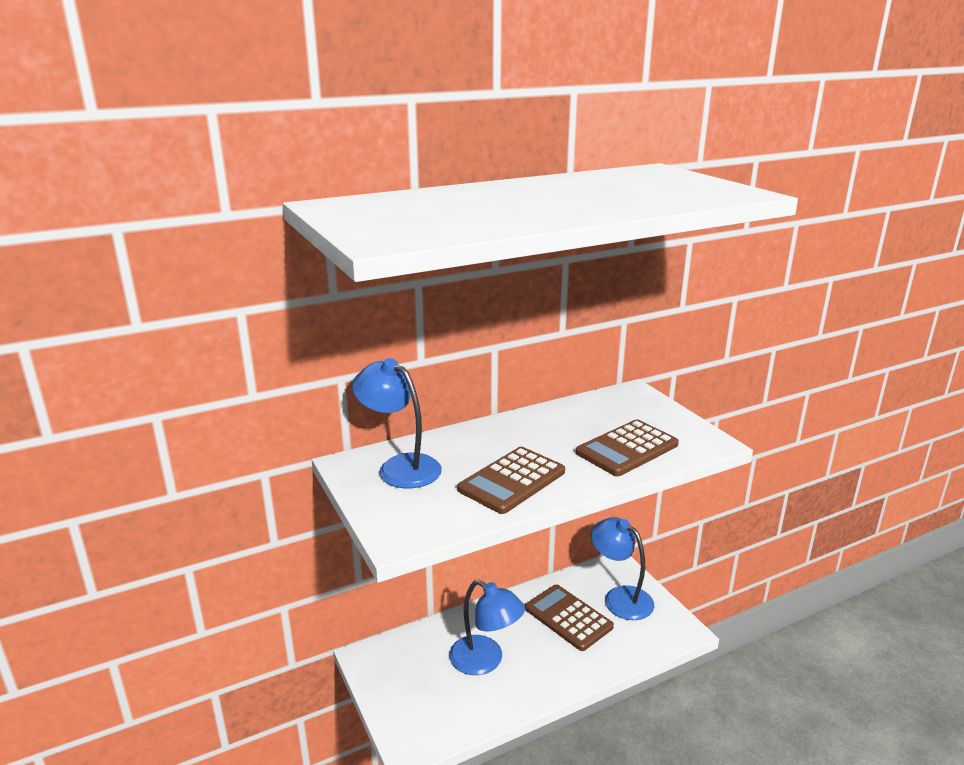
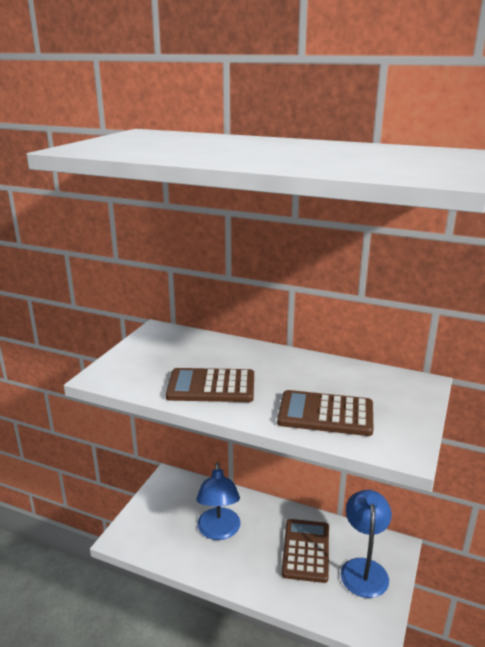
camera: 50 degrees right, 0 degrees up
blue lamp [352,358,442,488] -> none

